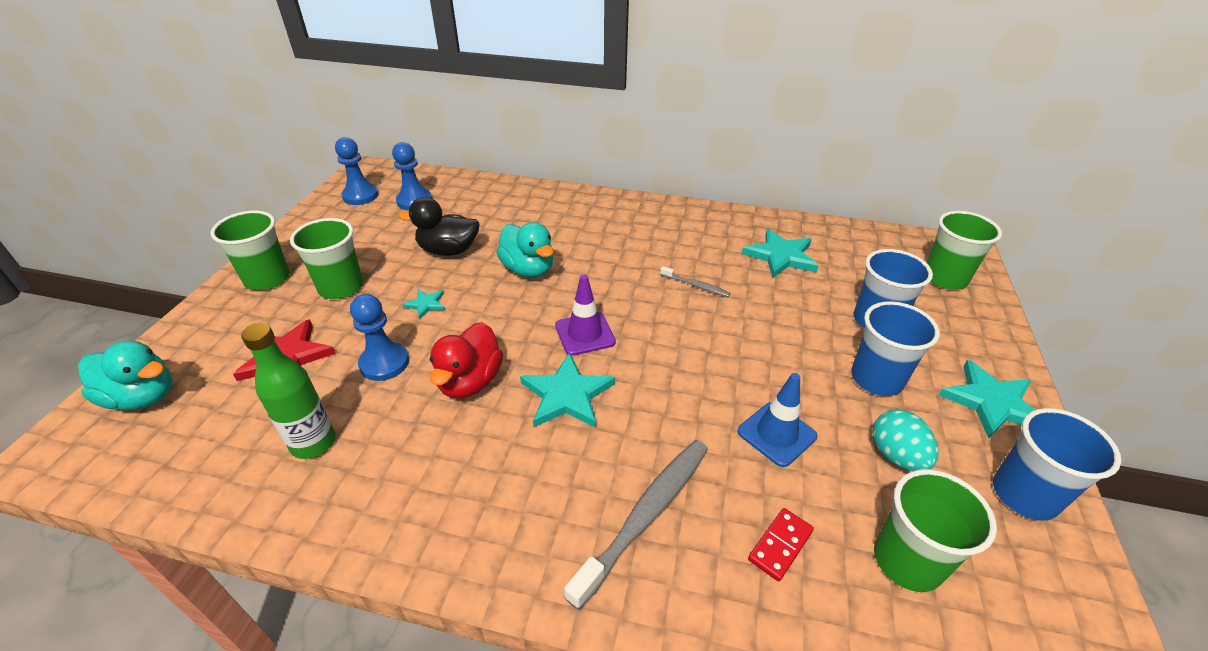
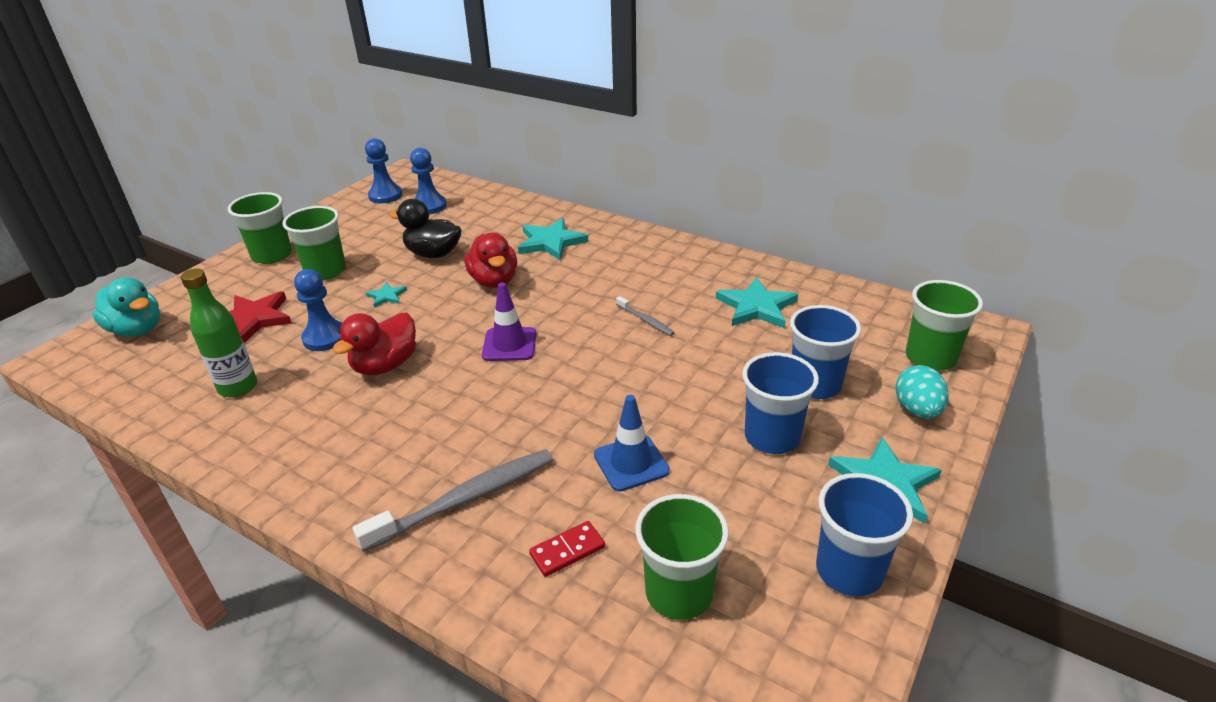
camera: 20 degrees right, 5 degrees down
turquoise duck [496,222,554,278] -> red duck [464,233,517,288]
turquoise star [520,352,615,428] -> turquoise star moved to [518,218,588,260]
turquoise egg [872,409,939,471] -> turquoise egg moved to [896,365,949,419]

